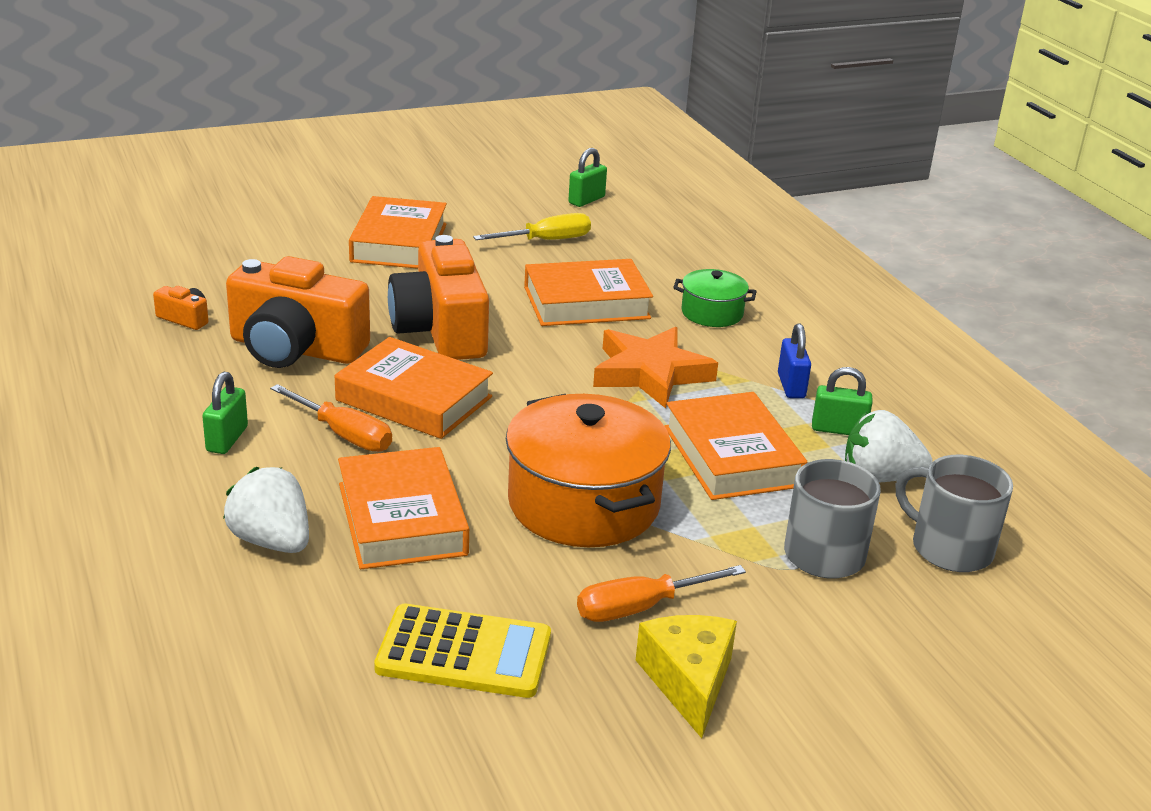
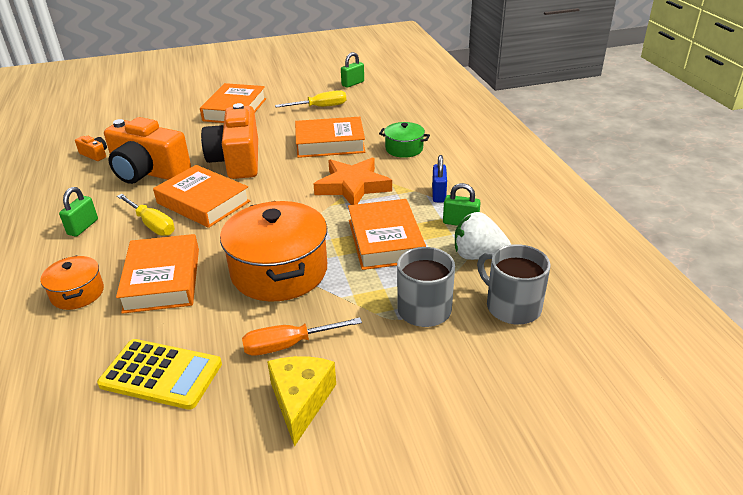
camera: 10 degrees right, 5 degrees up
white strawberry [223,467,309,553] -> orange pot [40,256,104,310]
orange screwdriver [270,384,392,452] -> yellow screwdriver [117,194,175,236]

